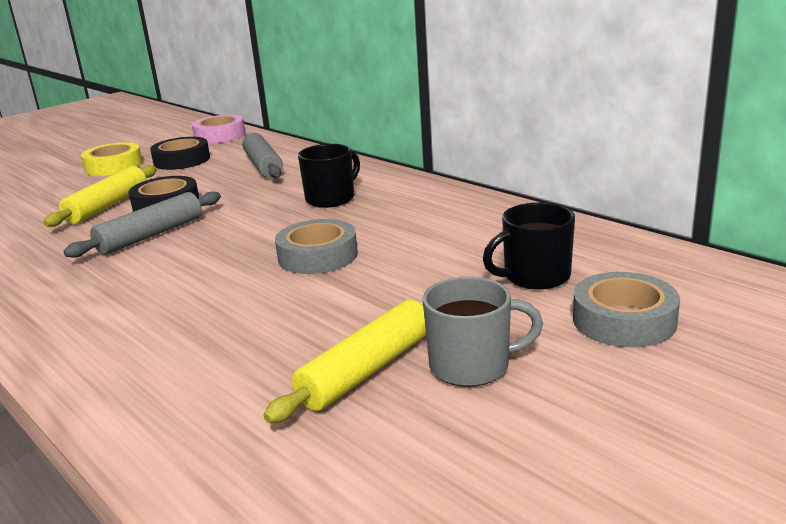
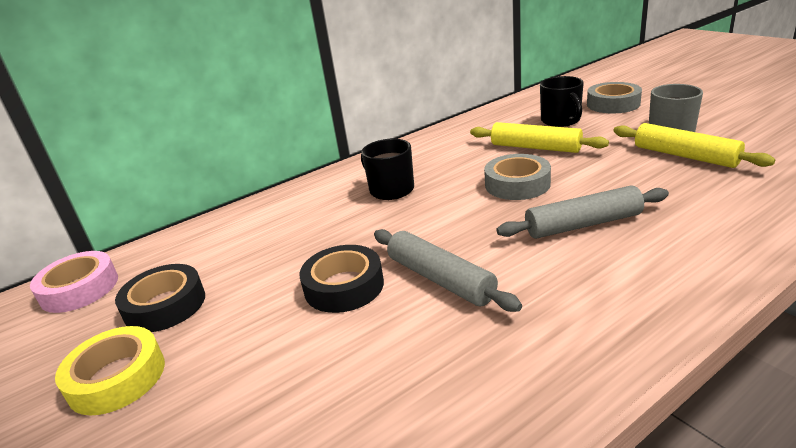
camera: 80 degrees left, 5 degrees up
yellow rolling pin [43,165,157,227] -> yellow rolling pin moved to [470,122,609,153]
grey rolling pin [242,133,283,178] -> grey rolling pin moved to [496,186,669,239]

